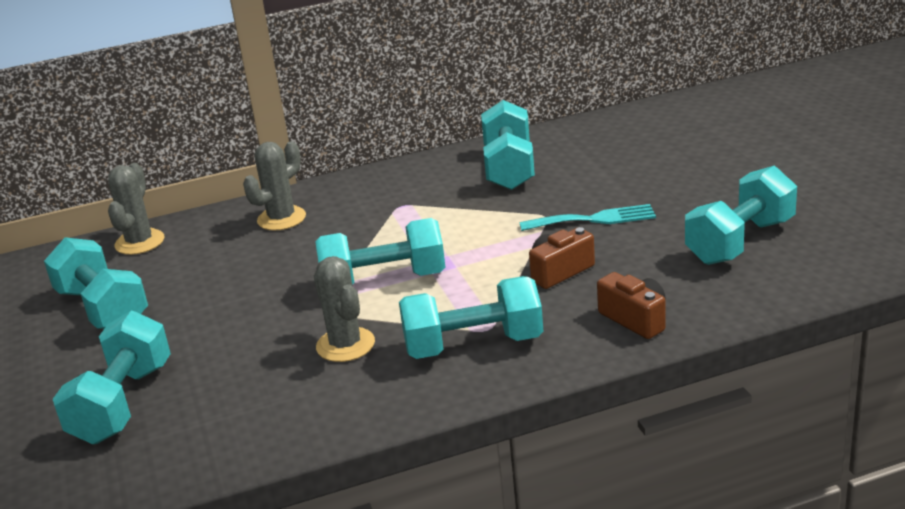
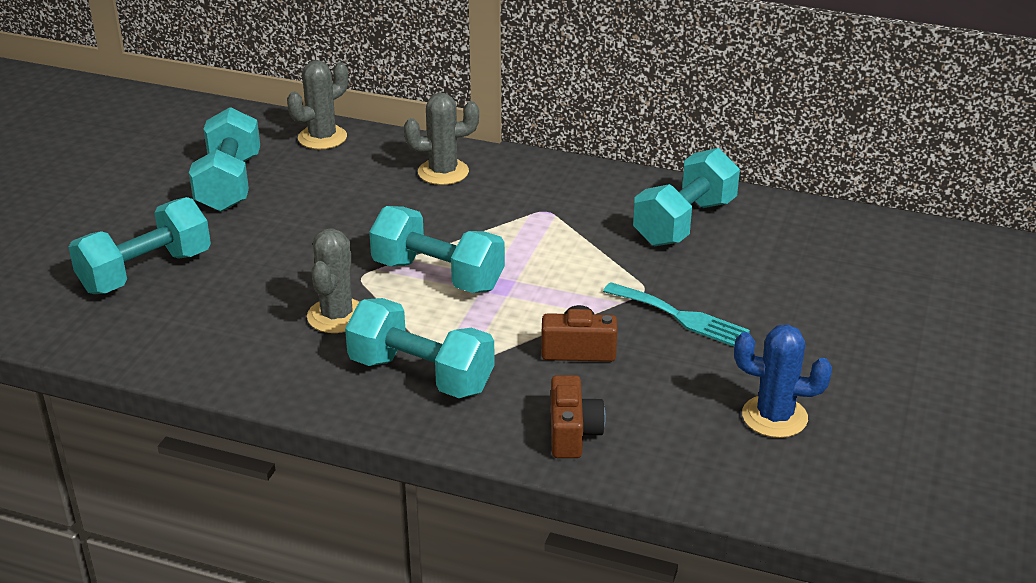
camera: 35 degrees right, 5 degrees up
turquoise dumbbell [685,166,797,265] -> blue cactus [734,324,832,438]

